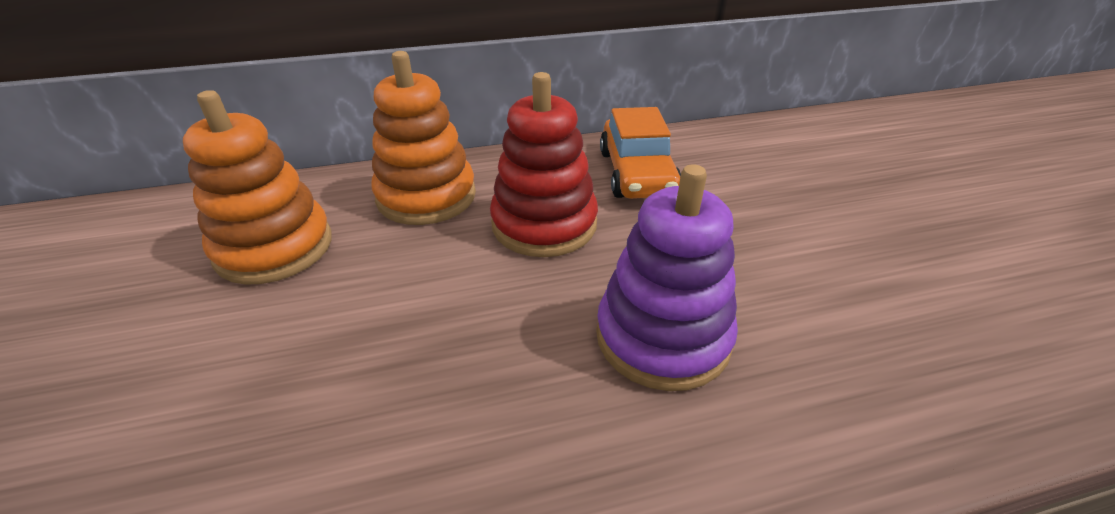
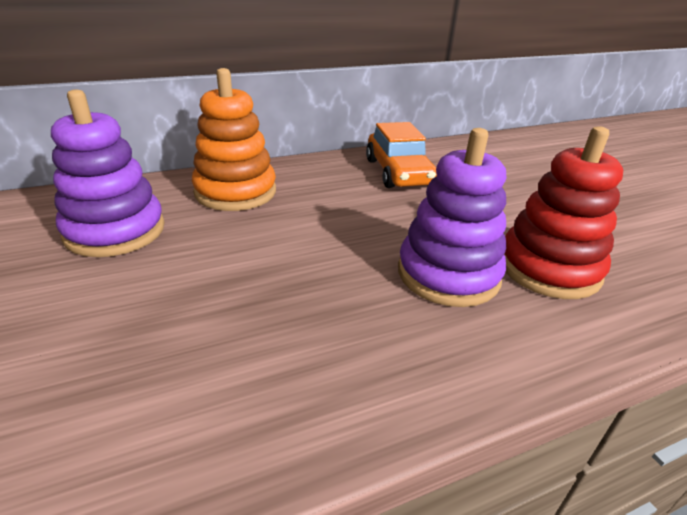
camera: 10 degrees left, 5 degrees down
orange stacking toy [183,90,332,285] -> purple stacking toy [51,89,165,257]
red stacking toy [490,72,598,257] -> red stacking toy moved to [504,126,623,299]

